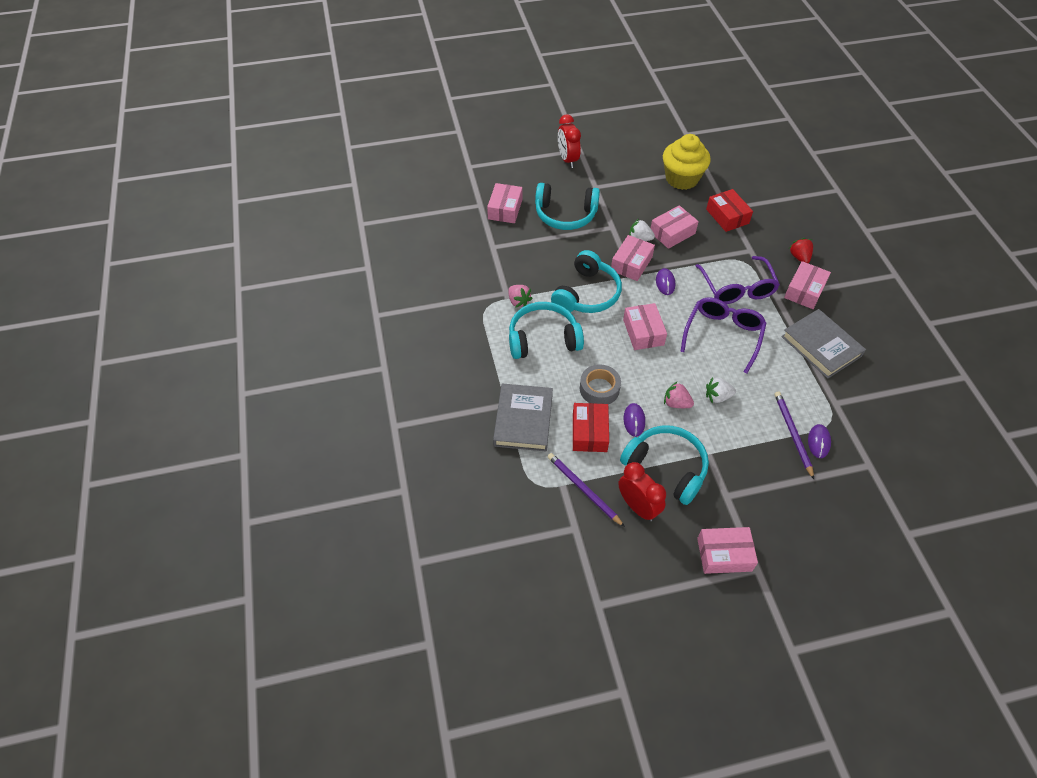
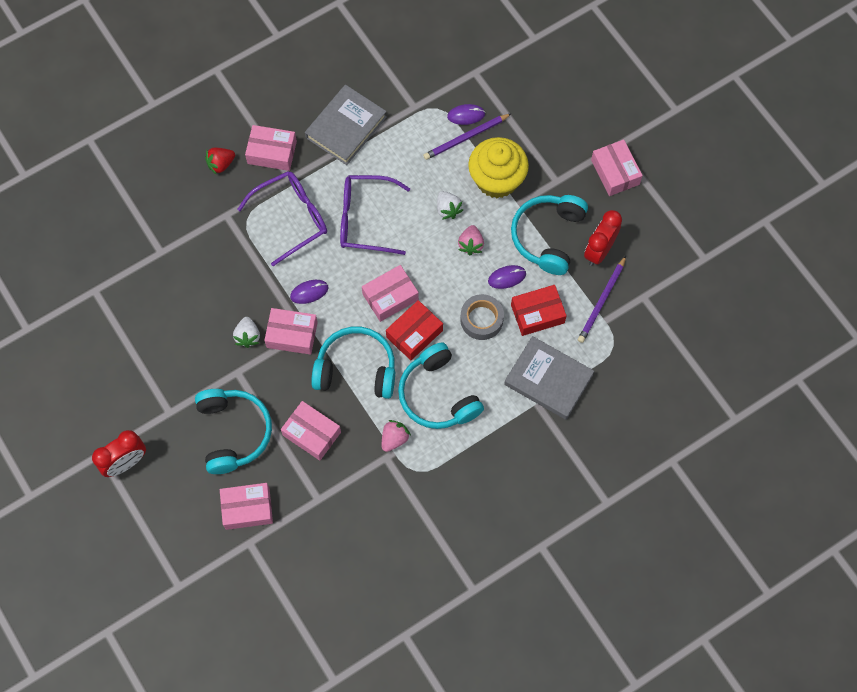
camera: 110 degrees left, 15 degrees up
grey book [493,383,553,451] -> grey book turned 45 degrees clockwise [504,336,594,420]
pink box [651,205,699,249] -> pink box moved to [281,401,341,461]
yellow cupcake [663,134,711,190] -> yellow cupcake moved to [468,137,529,198]
red box [706,189,753,232] -> red box moved to [386,300,443,360]

